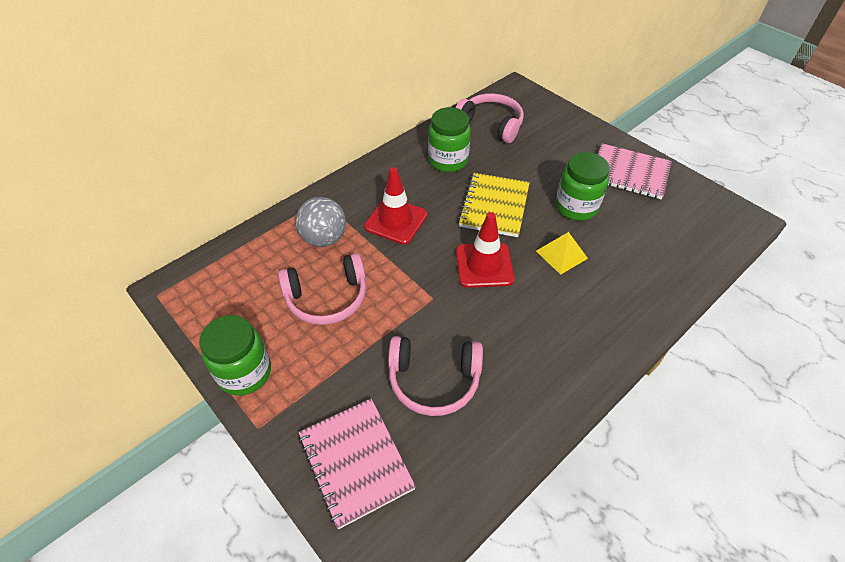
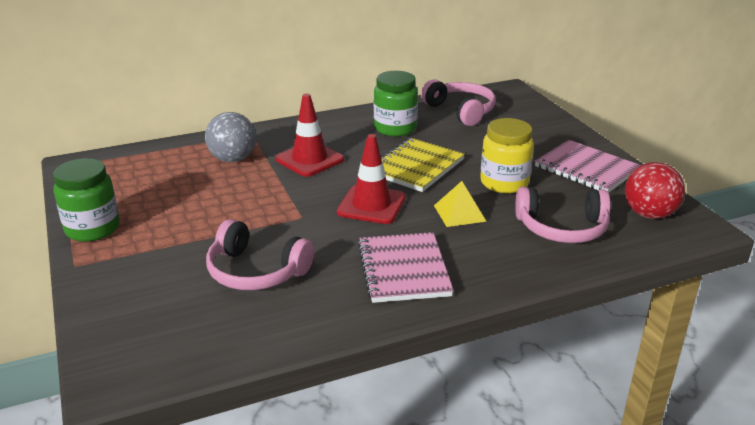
camera: 20 degrees right, 20 degrees down
pink headphones [278,253,366,325] -> pink headphones moved to [515,187,610,243]
pink notebook [299,399,416,529] -> pink notebook moved to [358,232,454,303]
green jar [556,152,610,221] -> yellow jar [480,118,534,194]
none -> red ball [625,162,685,219]

